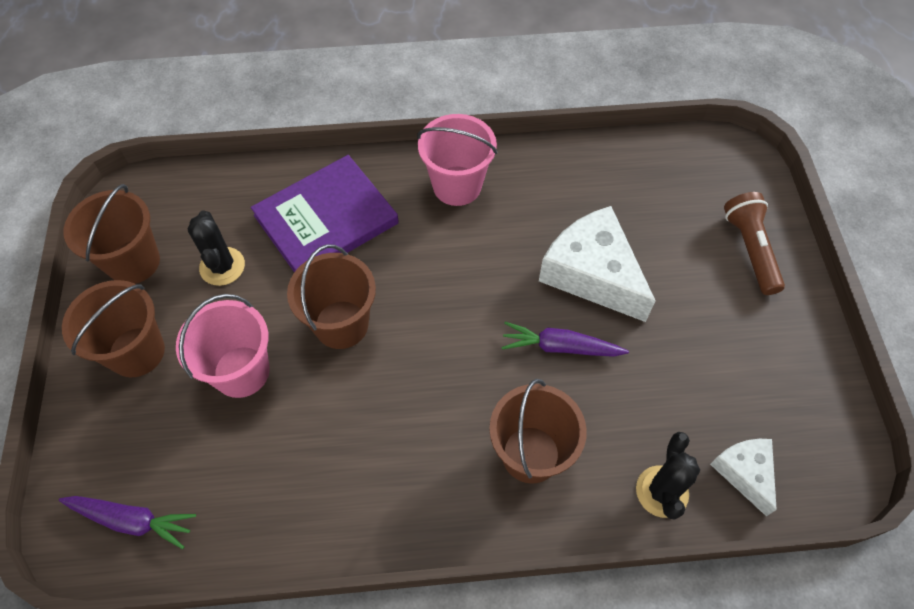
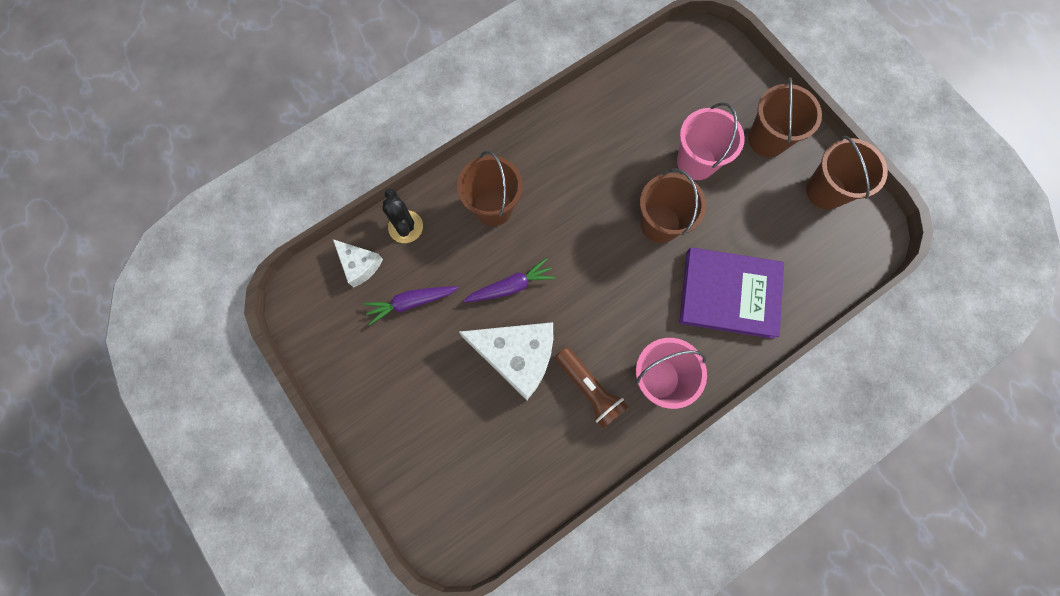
camera: 150 degrees right, 15 degrees up
purple carrot [59,496,196,549] -> purple carrot moved to [363,286,459,326]
black cactus [188,210,245,286] -> none
purple book [251,155,399,272] -> purple book turned 75 degrees clockwise [679,247,784,339]
brown flashlight [724,192,785,295] -> brown flashlight moved to [555,347,629,429]

